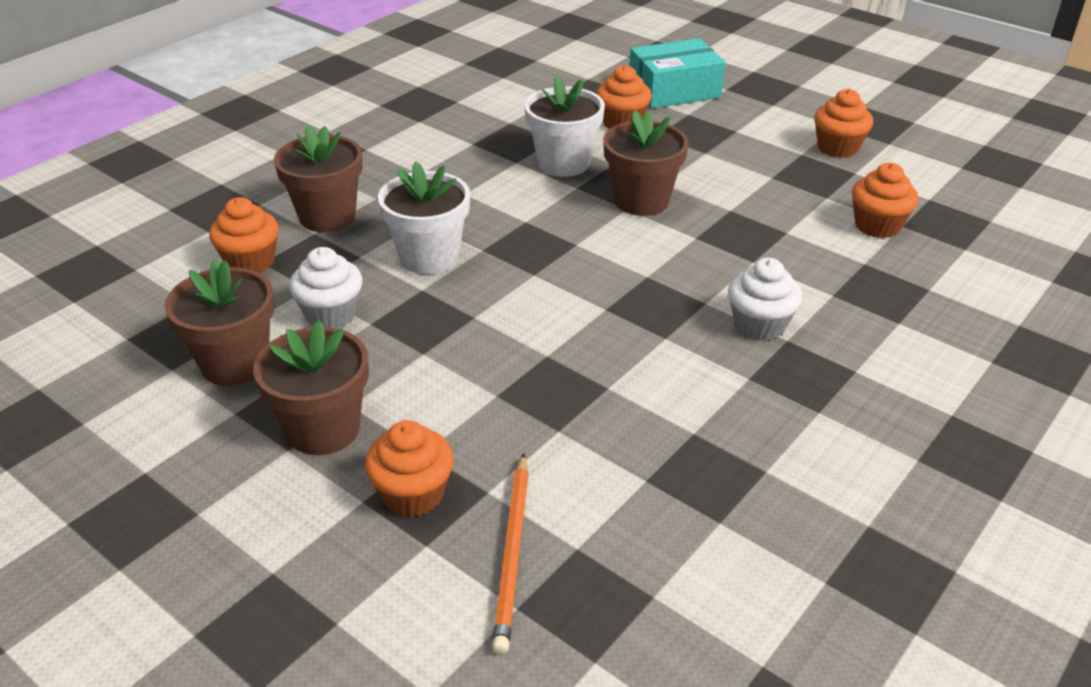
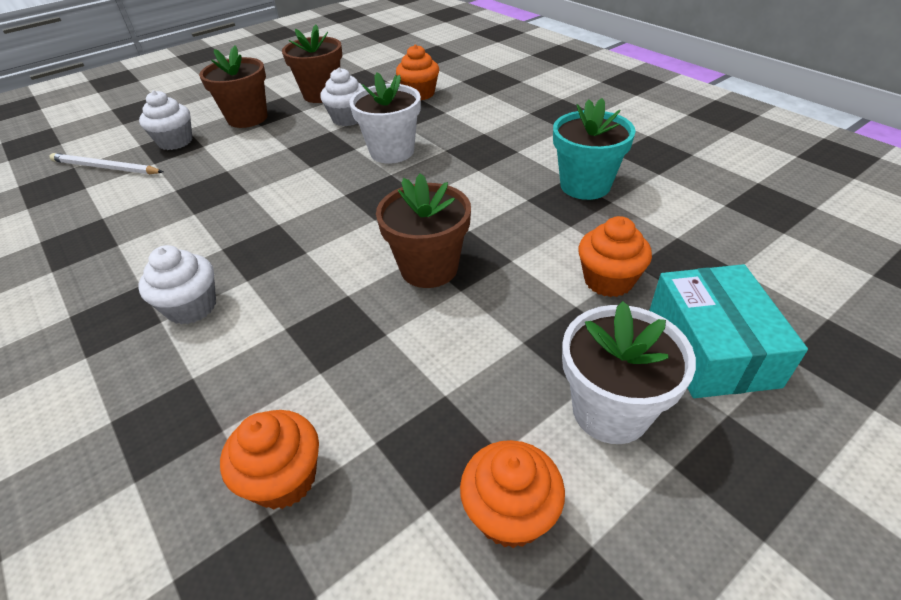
camera: 105 degrees right, 5 degrees up
brown flower pot [274,125,363,232] -> none
orange cupcake [365,420,454,517] -> white cupcake [139,90,193,150]
orange pencil [492,453,529,655] -> white pencil [50,153,163,174]
white flower pot [524,75,605,177] -> white flower pot moved to [562,301,696,444]
none -> turquoise flower pot [553,98,636,200]

